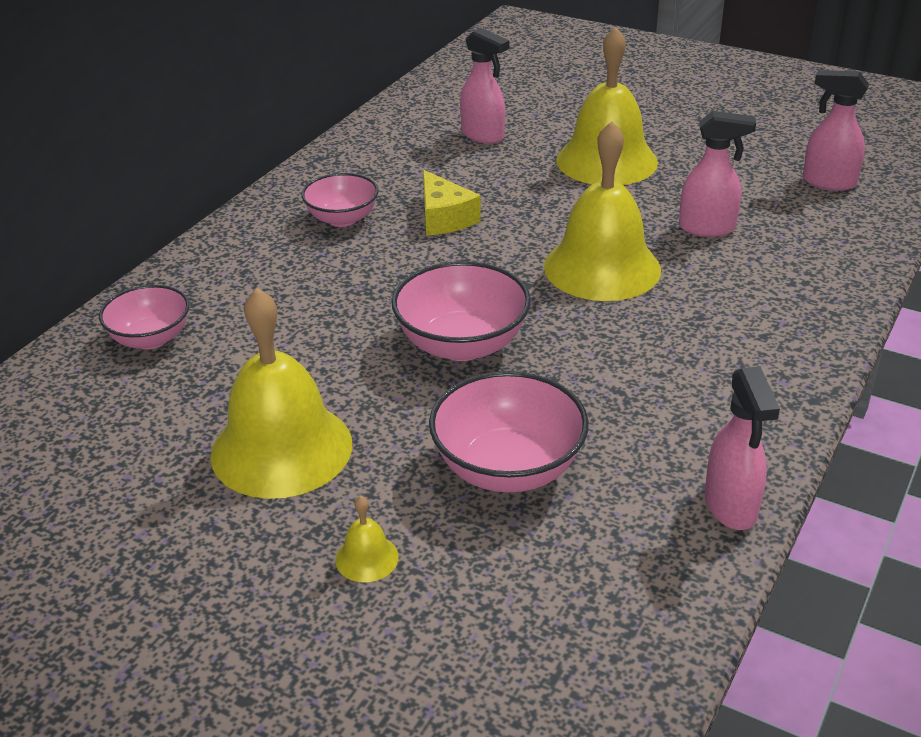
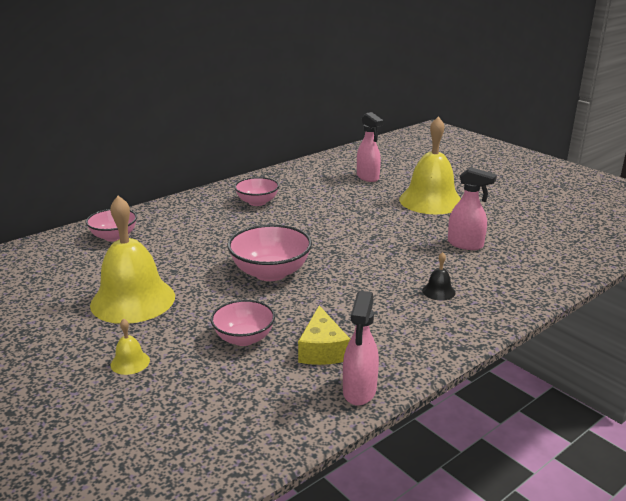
camera: 20 degrees right, 10 degrees down
yellow cheese [423,170,481,236] -> yellow cheese moved to [298,305,350,365]
pink bowl [429,371,589,492] -> pink bowl [211,300,275,346], size x0.66
yellow bell [544,121,661,301] -> none
pink spray bottle [803,70,869,191] -> none
none -> black bell [422,252,455,301]

